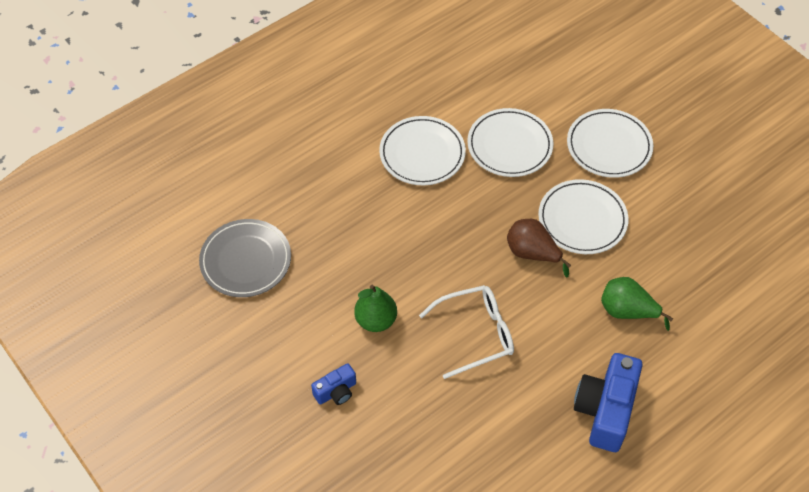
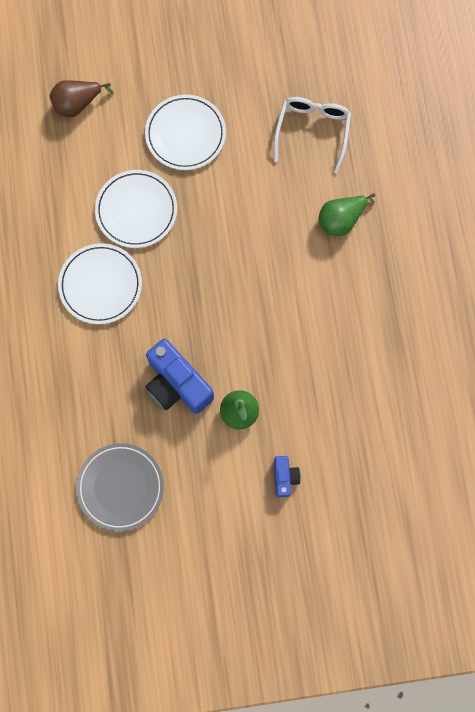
camera: 60 degrees left, 20 degrees up
white glasses [419,285,514,379] -> white glasses moved to [274,97,351,173]
brown pear [507,219,571,277] -> brown pear moved to [50,80,114,117]
white plate [538,179,629,254] -> none
blue camera [574,353,643,452] -> blue camera moved to [145,339,214,414]

